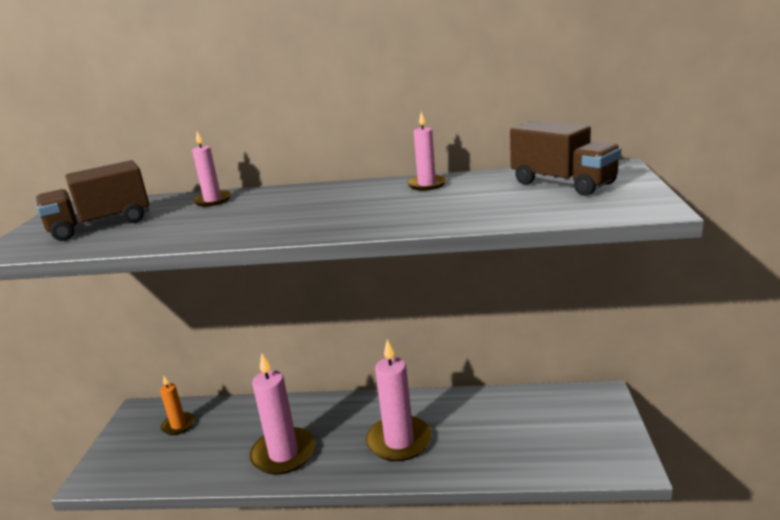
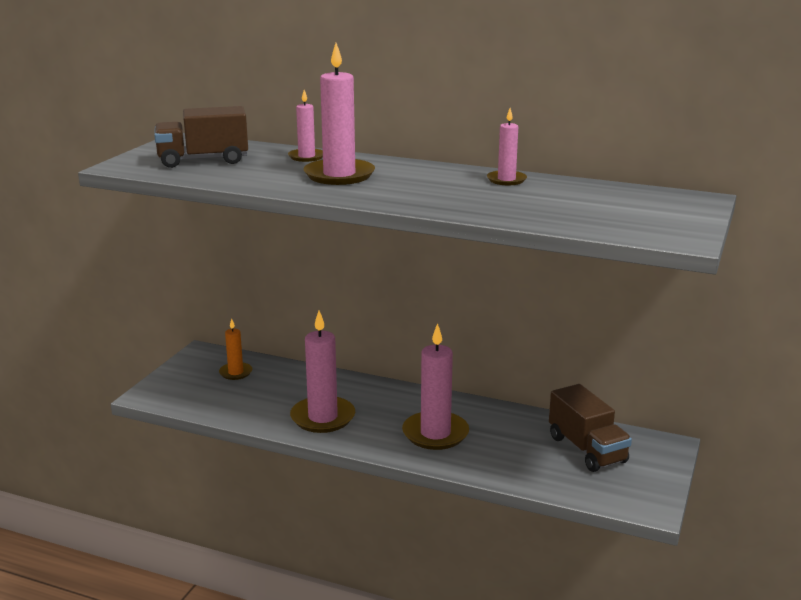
camera: 15 degrees right, 0 degrees up
brown truck [510,120,621,196] -> brown truck moved to [549,384,632,472]
none -> pink candle [303,43,375,185]

